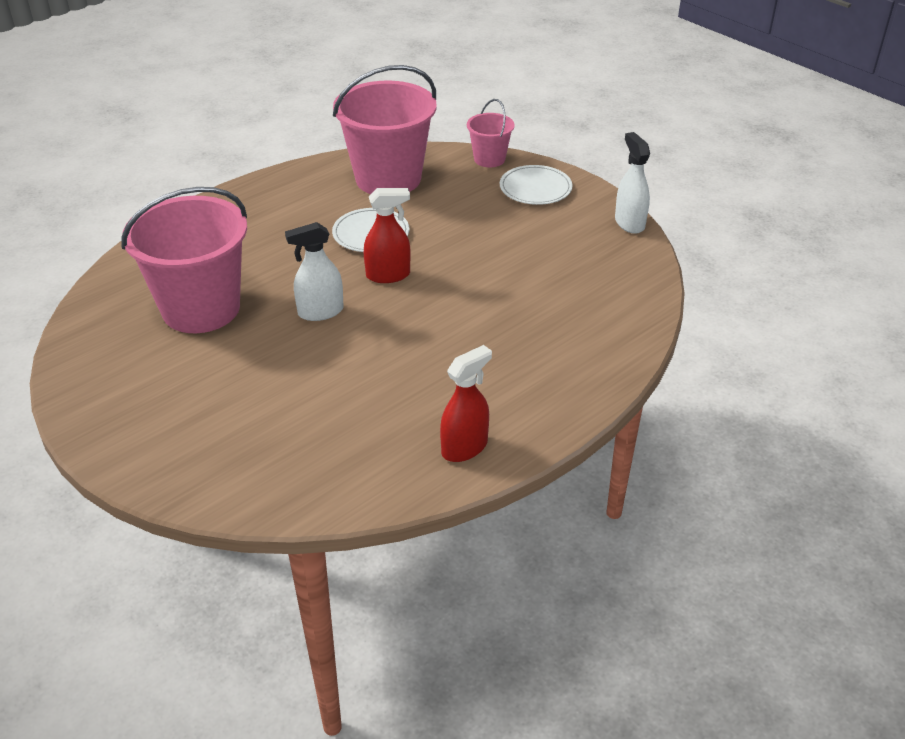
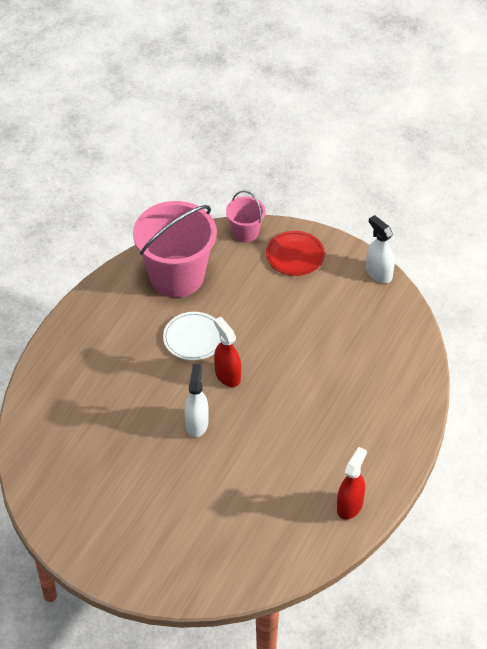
camera: 20 degrees left, 10 degrees up
pink bucket [121,187,247,333] -> none
white spray bottle [285,222,344,321] -> white spray bottle turned 135 degrees clockwise [184,364,209,437]
red spray bottle [364,188,411,283] -> red spray bottle turned 90 degrees counterclockwise [214,317,241,387]
white plate [500,165,573,205] -> red plate [266,231,325,276]

